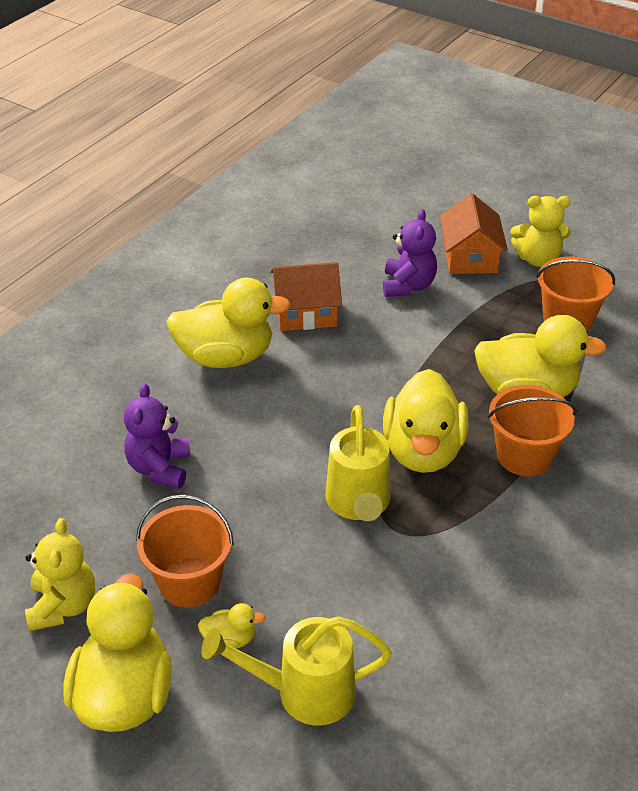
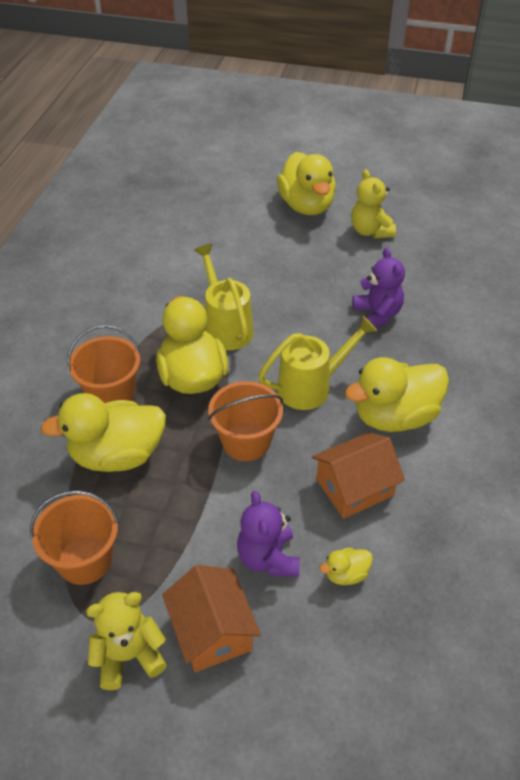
camera: 160 degrees right, 5 degrees up
orange bucket [136,494,234,608] -> orange bucket moved to [208,381,283,461]
yellow duck [198,603,265,649] -> yellow duck moved to [320,547,373,585]
yellow watering can [201,616,392,726] -> yellow watering can moved to [258,316,377,410]

